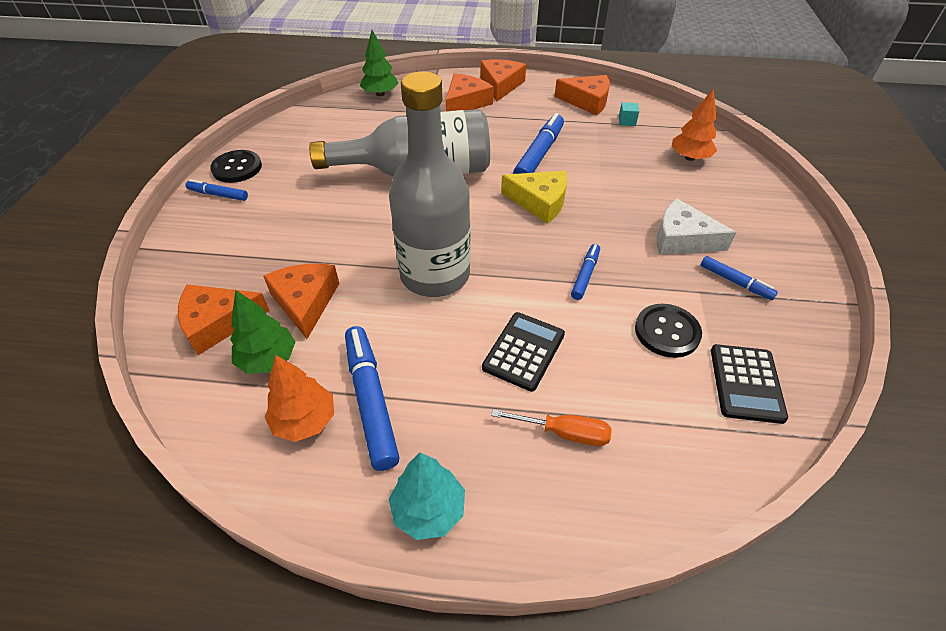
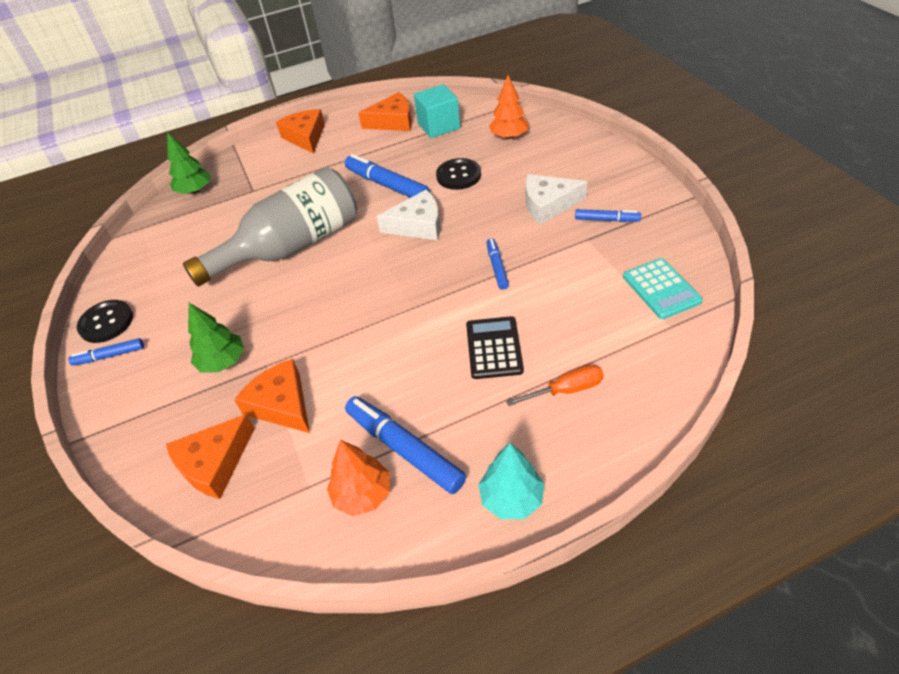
camera: 25 degrees left, 0 degrees up
green tree [230,290,295,374] -> green tree moved to [188,303,244,372]
grey bottle [389,71,470,297] -> none
orange cheese [446,73,494,111] -> none
yellow cheese [501,171,567,224] -> white cheese [376,189,440,240]
blue marker [513,113,564,174] -> blue marker turned 45 degrees counterclockwise [345,154,430,198]
turquoise cube [619,102,639,126] -> turquoise cube [414,84,460,138], size x2.17
black button [635,304,702,358] -> black button moved to [436,158,481,190]
black calculator [711,344,788,424] -> turquoise calculator [623,258,703,319]

